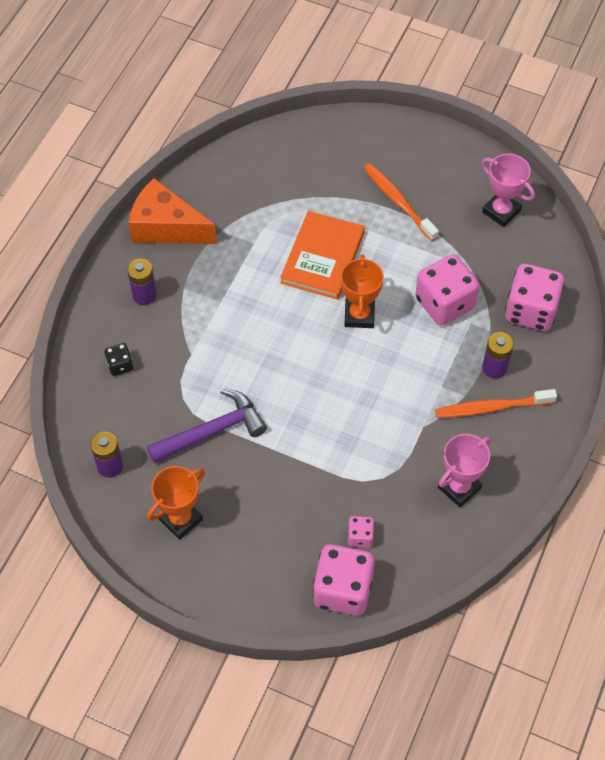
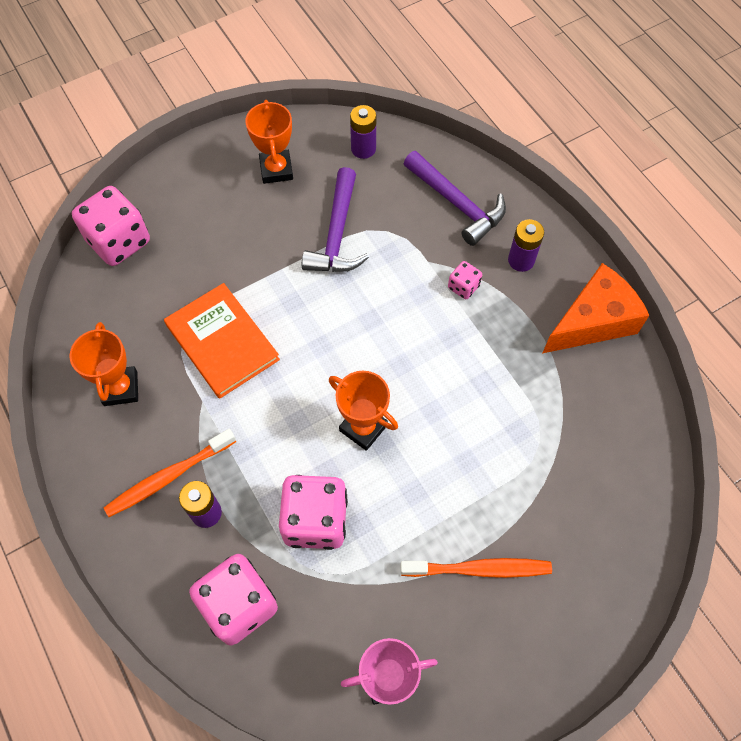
camera: 125 degrees right, 5 degrees up
black dice [104,343,134,376] -> purple hammer [404,151,506,246]
orange book [280,211,365,300] -> orange book moved to [164,283,280,399]
pink dice [348,516,375,548] -> pink dice moved to [448,261,482,299]
orange toothbrush [435,389,557,418] -> orange toothbrush turned 150 degrees counterclockwise [104,429,236,517]
pink trophy [438,434,491,507] -> orange trophy [69,322,138,406]

